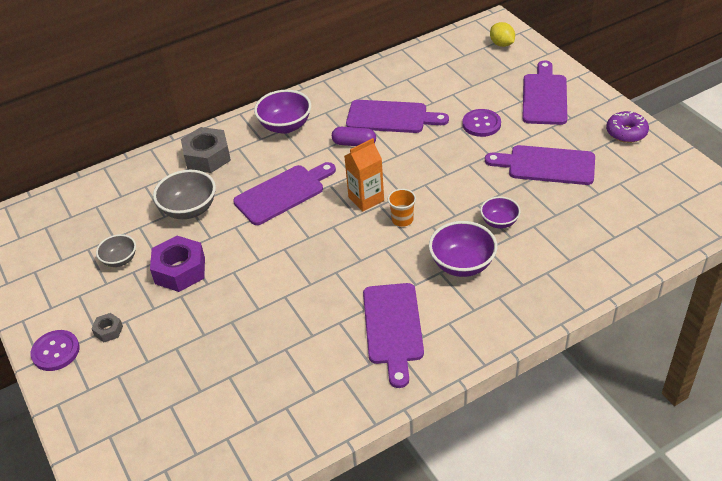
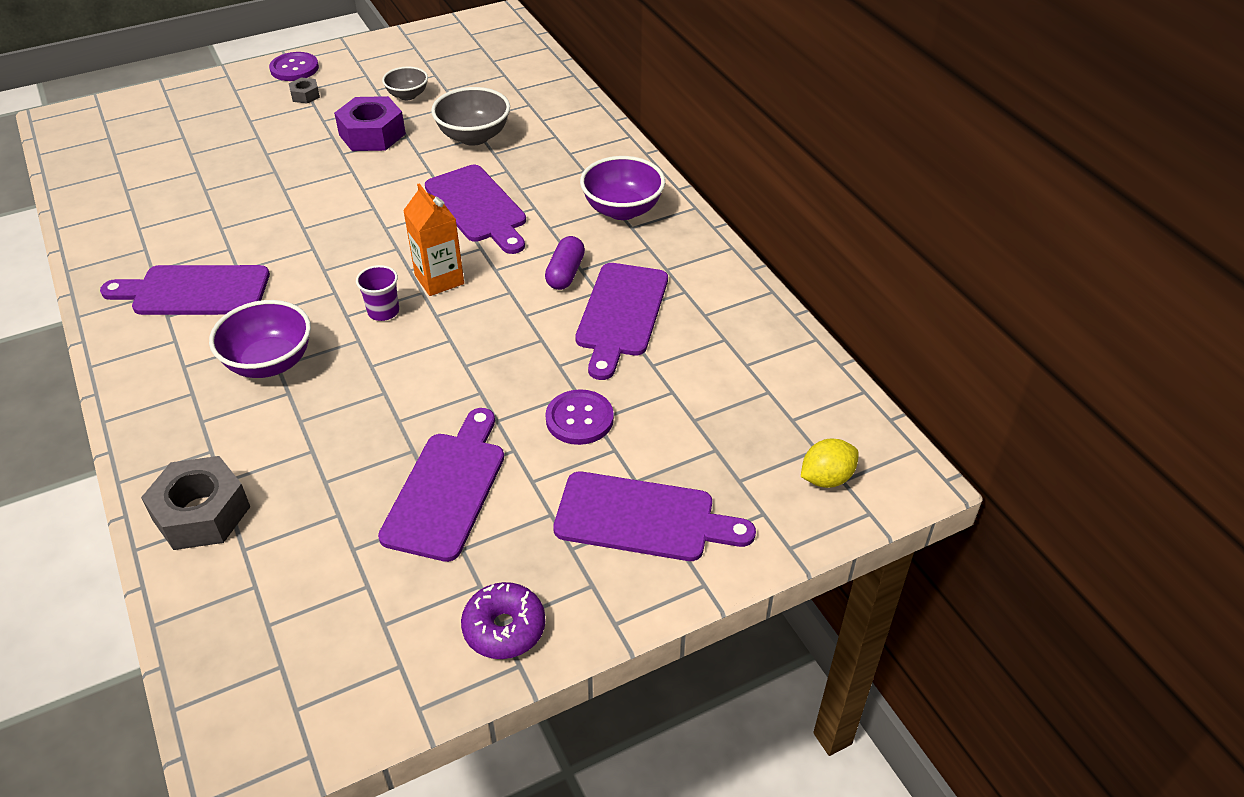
camera: 90 degrees right, 0 degrees up
grey nut [181,127,231,173] -> grey nut moved to [141,456,250,550]
orange cup [388,189,416,227] -> purple cup [356,265,399,321]
purple bowl [480,197,521,229] -> none

